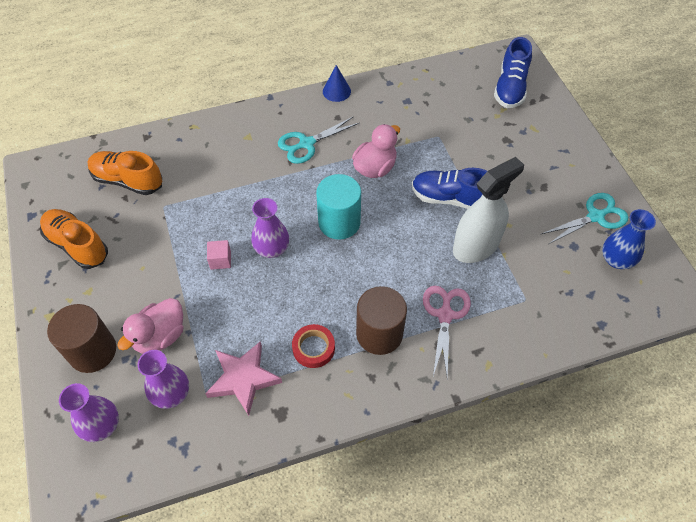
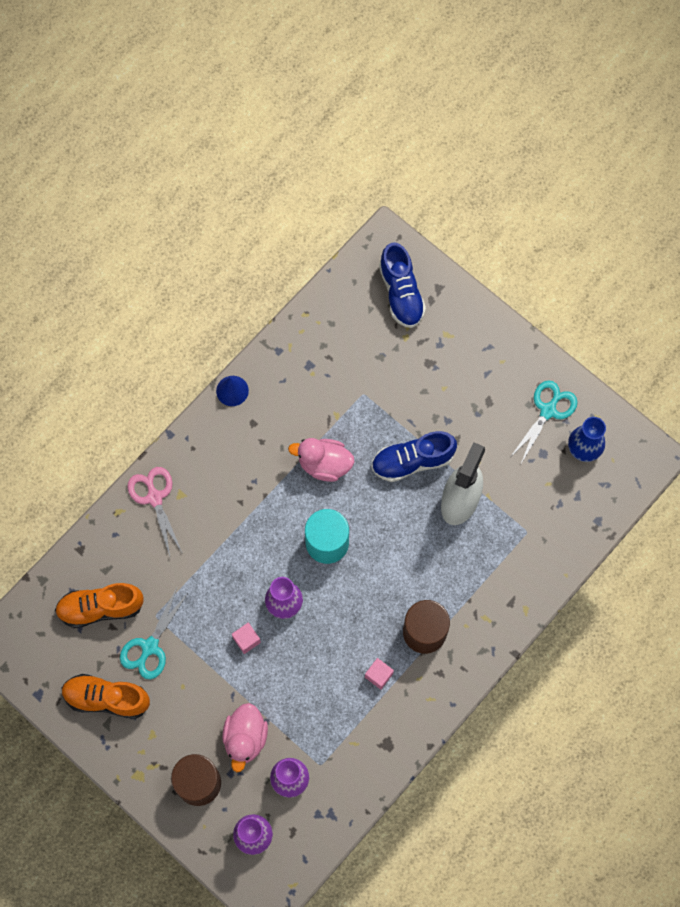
camera: 30 degrees left, 15 degrees up
pink star [205,341,282,416] -> none
turquoise scissors [278,116,359,164] -> turquoise scissors moved to [120,588,189,680]
red tape [292,324,335,368] -> pink cube [365,658,394,690]
pink duck [352,124,400,178] -> pink duck turned 90 degrees counterclockwise [288,438,354,482]
pink scissors [423,286,471,377] -> pink scissors moved to [127,467,183,556]

